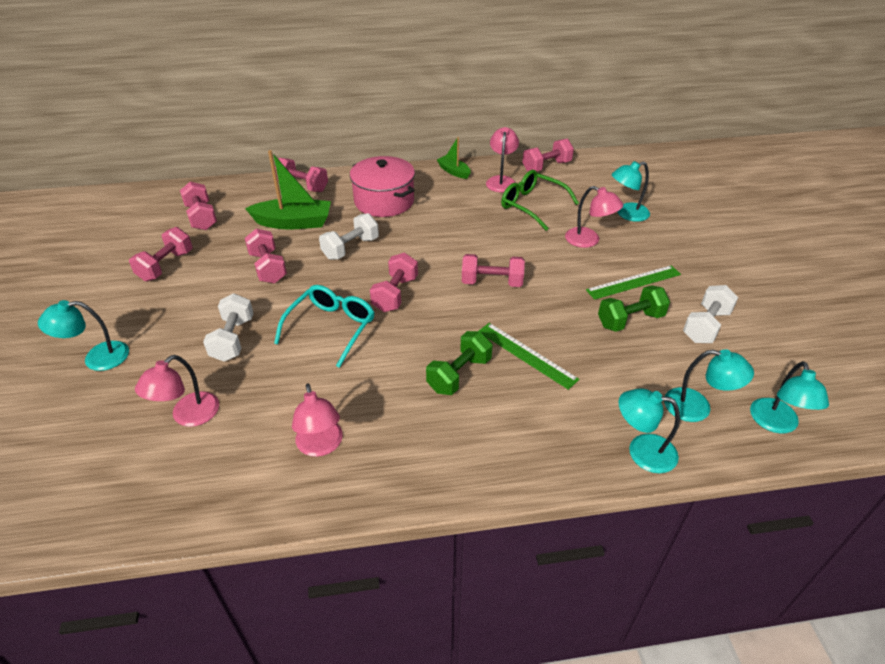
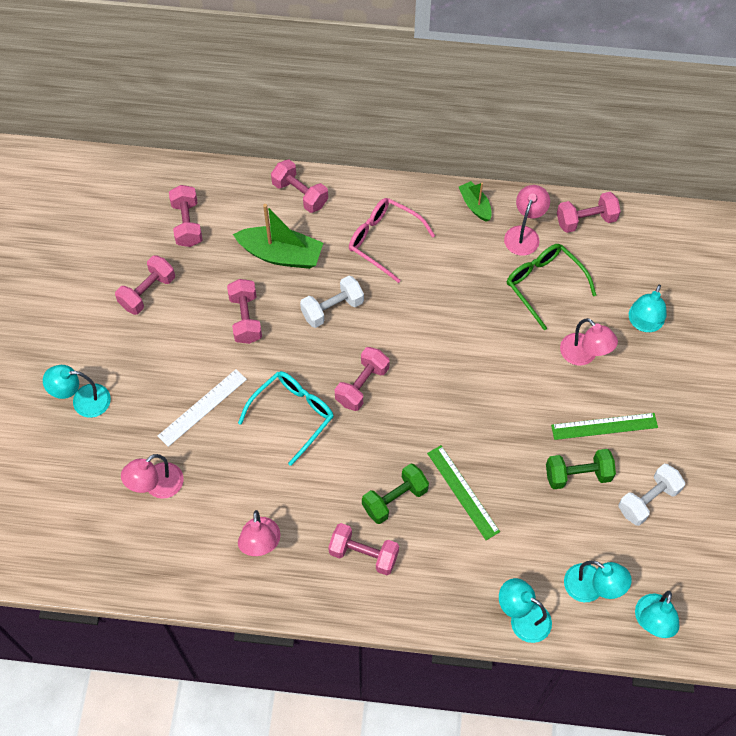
camera: 15 degrees right, 20 degrees up
white dumbbell [203,294,254,362] -> white ruler [158,369,247,447]
pink pot [350,156,415,217] -> pink glasses [349,198,435,283]
pink dumbbell [462,254,525,287] -> pink dumbbell moved to [328,523,399,575]
turquoise lamp [612,161,650,222] -> turquoise lamp turned 60 degrees counterclockwise [629,285,667,332]

